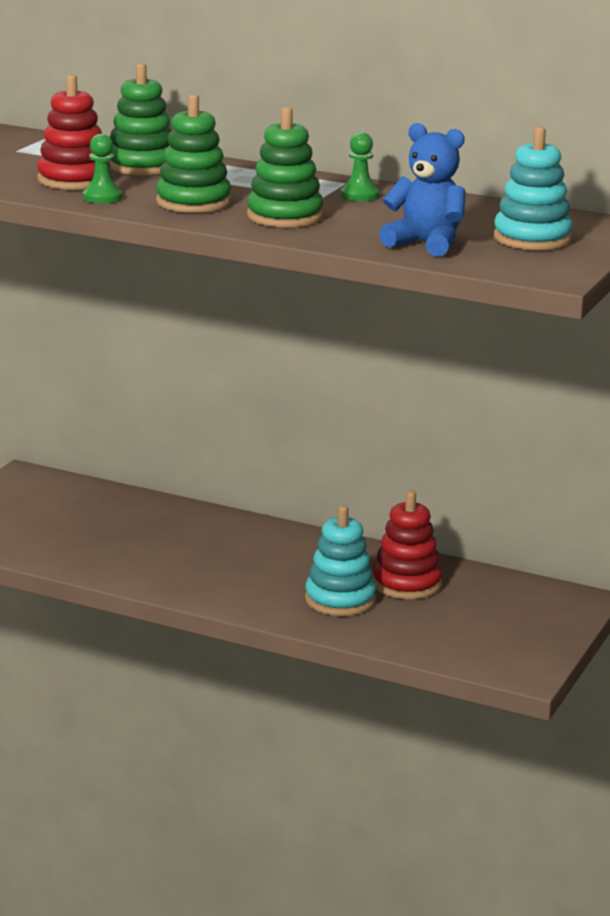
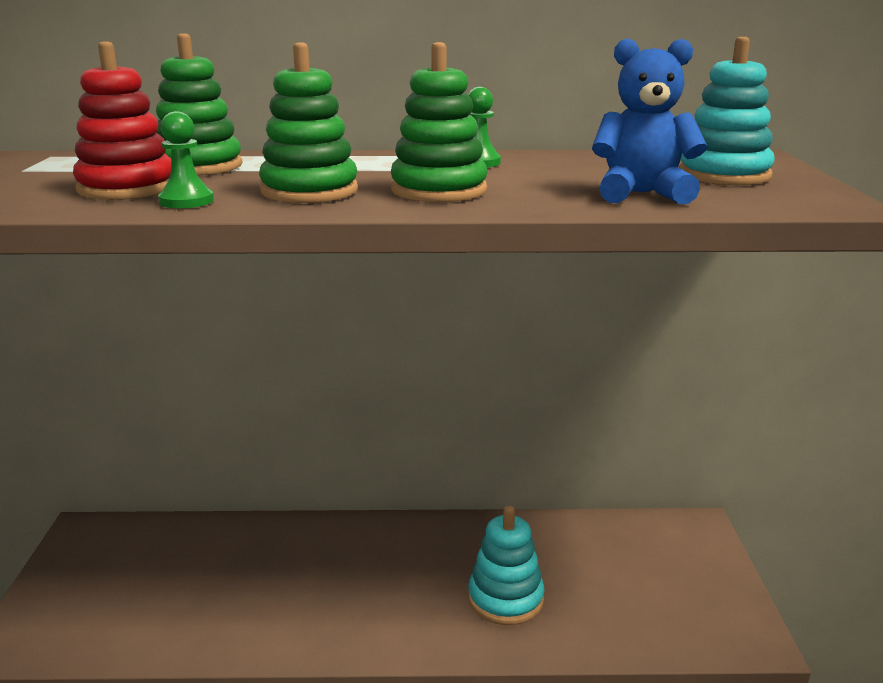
camera: 25 degrees left, 0 degrees up
red stacking toy [373,491,442,599] -> none

